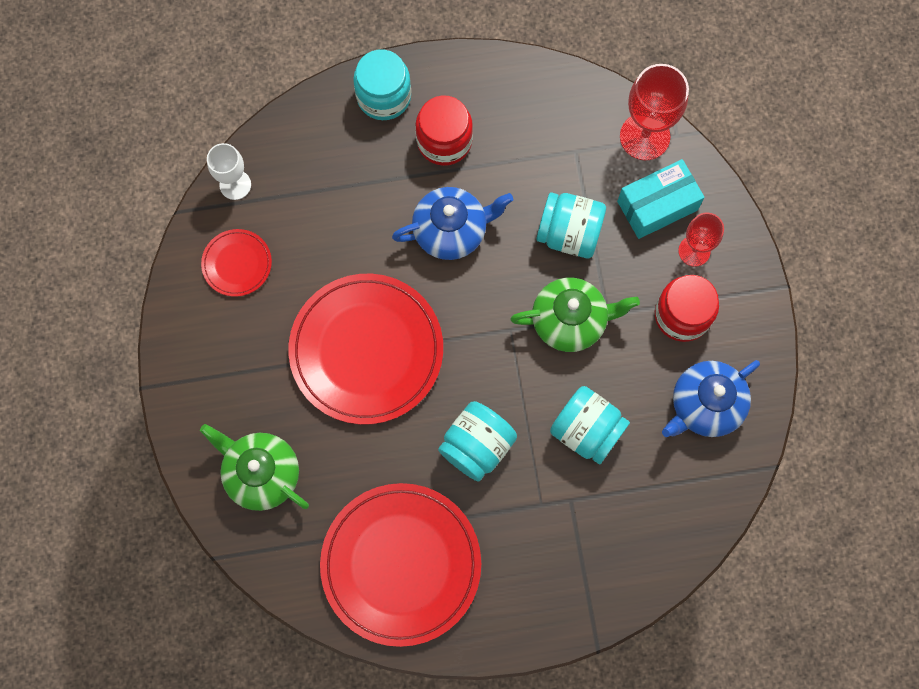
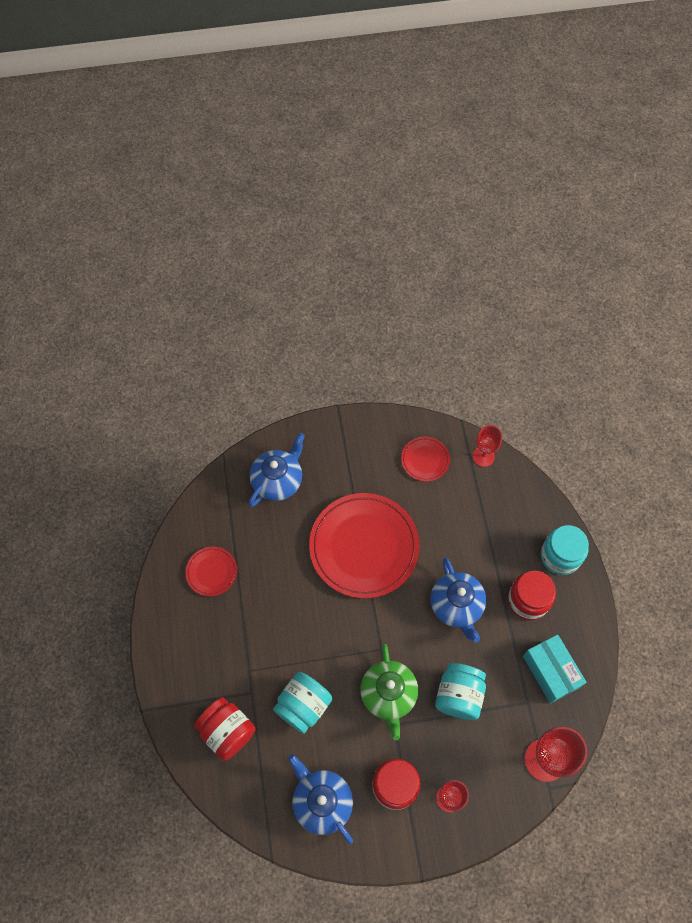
camera: 90 degrees right, 10 degrees down
green teapot [200,424,309,511] -> blue teapot [249,433,305,507]
white goblet [207,143,251,200] -> red goblet [472,425,502,467]
red plate [320,483,481,647] -> red plate [186,547,237,596], size x0.46
turquoise jar [438,401,517,482] -> none
turquoise box [617,159,705,239] -> turquoise box moved to [523,634,587,703]
none -> red jar [195,698,256,761]

